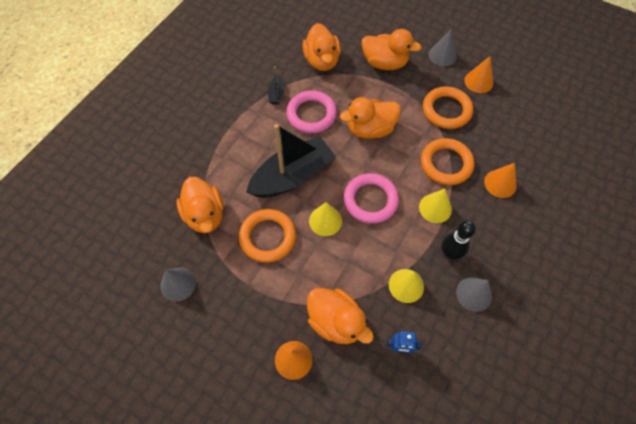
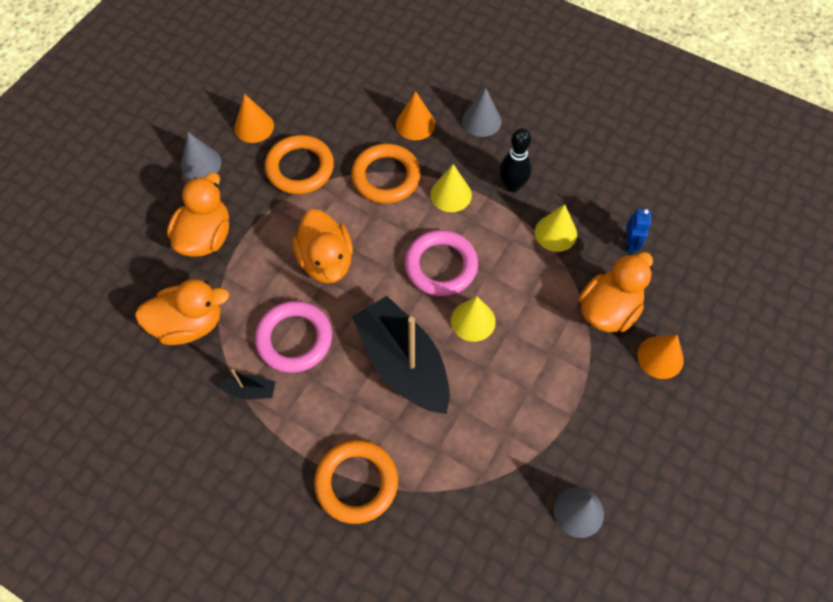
camera: 90 degrees left, 0 degrees up
orange duck [176,177,224,233] -> none
orange ring [239,209,296,263] -> orange ring moved to [314,440,398,524]
grey cone [456,277,492,312] -> grey cone moved to [462,88,501,137]

